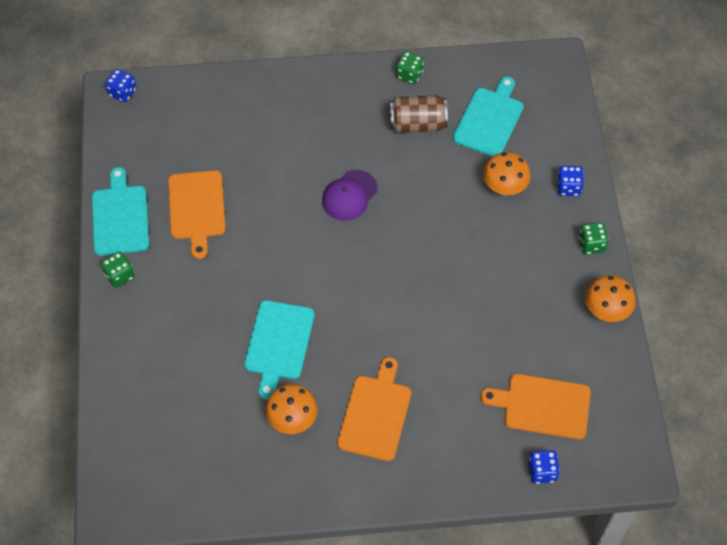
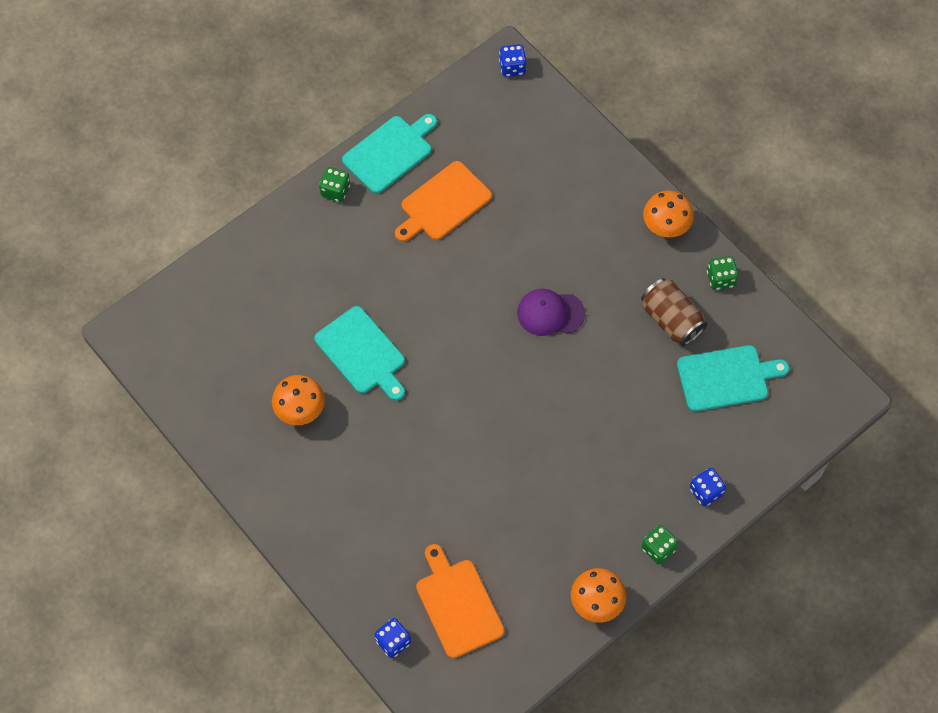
camera: 55 degrees right, 5 degrees up
turquoise cutting board [244,300,315,400] -> turquoise cutting board turned 105 degrees counterclockwise [314,306,405,401]
orange cutting board [337,357,411,461] -> none
orange mushroom [483,152,531,195] -> orange mushroom moved to [643,190,694,237]

